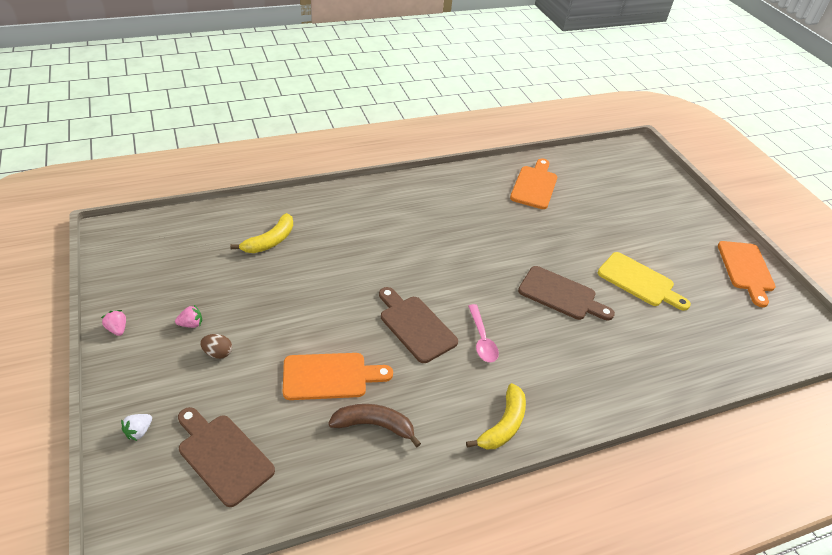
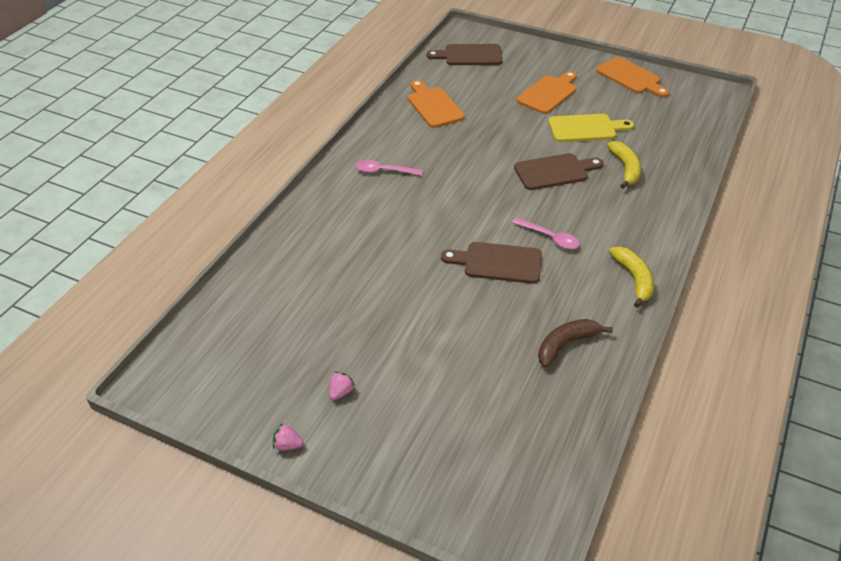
camera: 40 degrees left, 0 degrees up
white strawberry [121,414,152,441] -> none
brown cutting board [178,407,275,507] -> brown cutting board moved to [427,44,503,65]
brown egg [200,334,232,359] -> none
yellow banana [230,213,293,253] -> yellow banana moved to [607,141,641,189]
orange cutting board [283,353,393,400] -> orange cutting board moved to [517,71,577,114]
none -> pink spoon [355,160,423,176]

